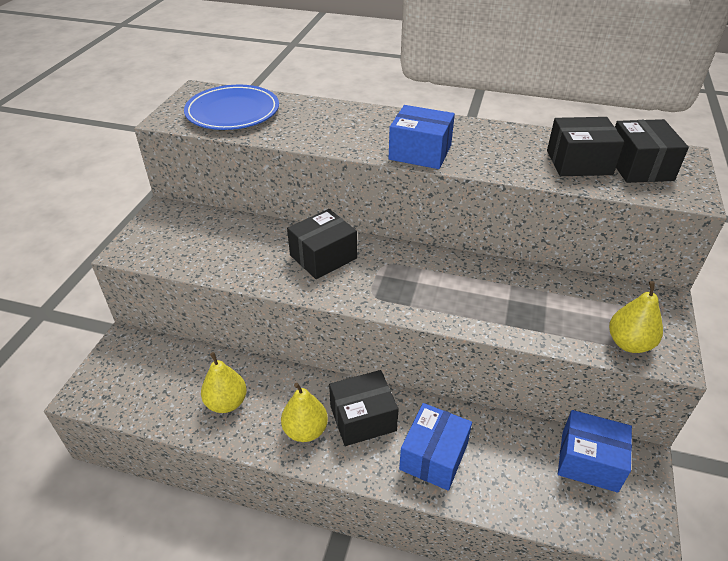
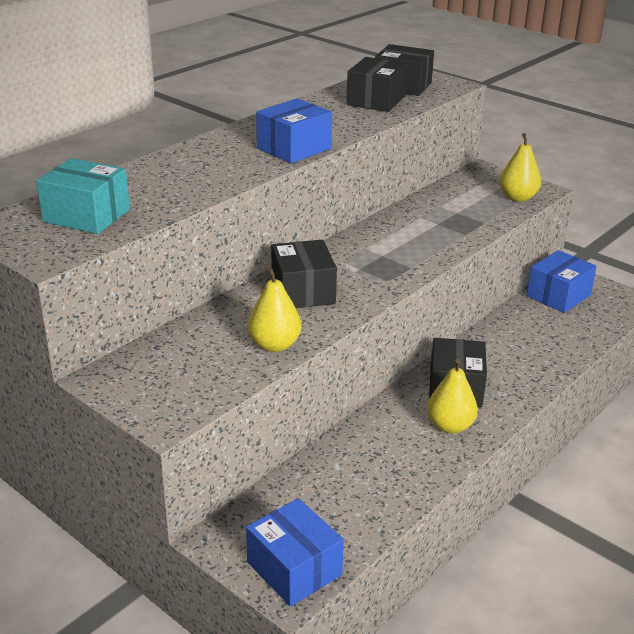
camera: 65 degrees left, 10 degrees down
blue plate [184,85,279,130] -> turquoise box [36,158,130,234]
yellow pear [201,352,247,413] -> yellow pear moved to [248,267,301,352]
blue box [399,403,472,491] -> blue box moved to [246,498,344,607]

